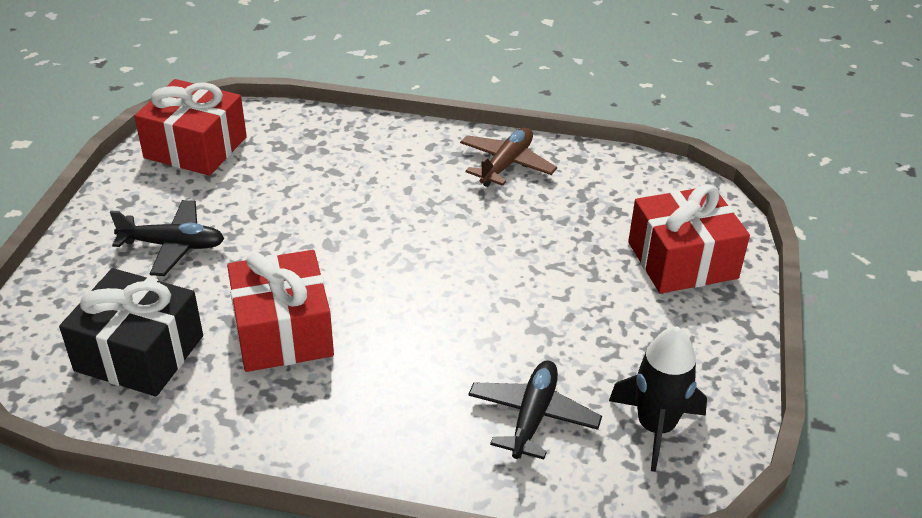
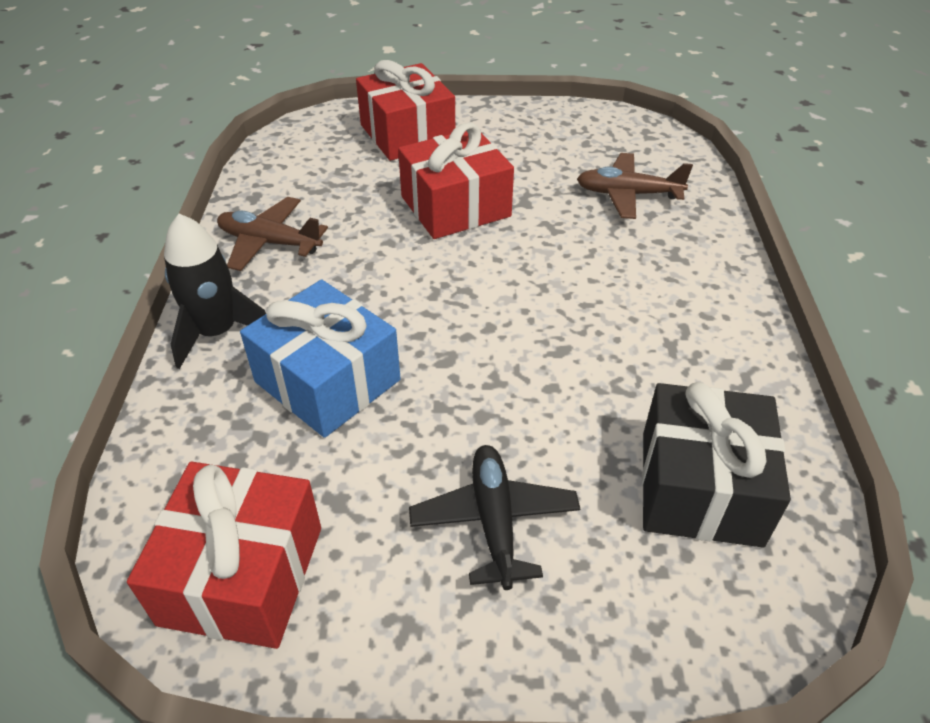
camera: 100 degrees left, 5 degrees up
red gift [227,250,334,372] -> red gift moved to [398,122,514,239]
black plane [468,360,602,459] -> brown plane [577,153,693,219]
black rocket [609,326,707,472] -> black rocket moved to [164,214,266,369]
none -> blue gift [240,279,401,438]

